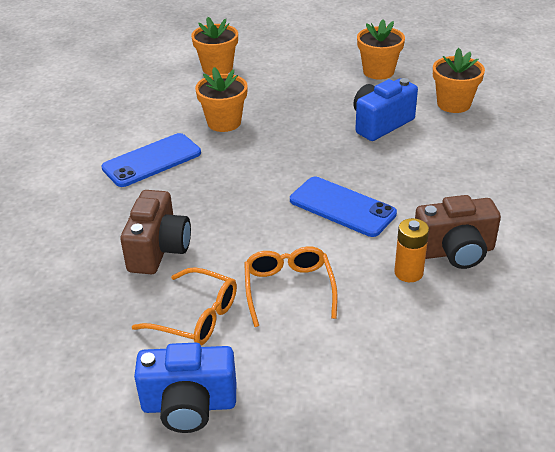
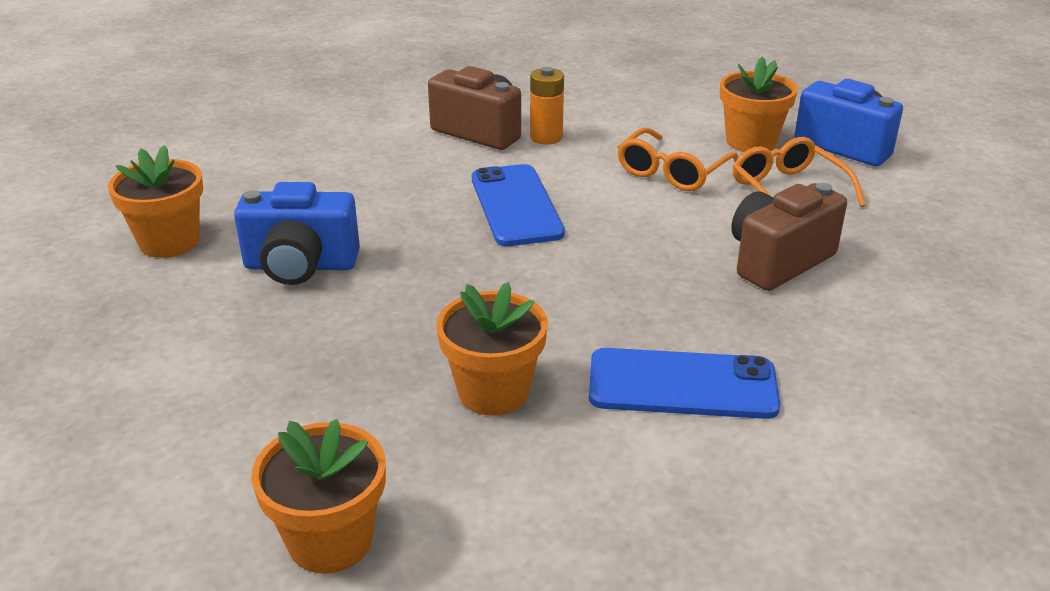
camera: 140 degrees left, 5 degrees down
orange flower pot [357,19,405,80] -> orange flower pot moved to [720,57,798,152]

